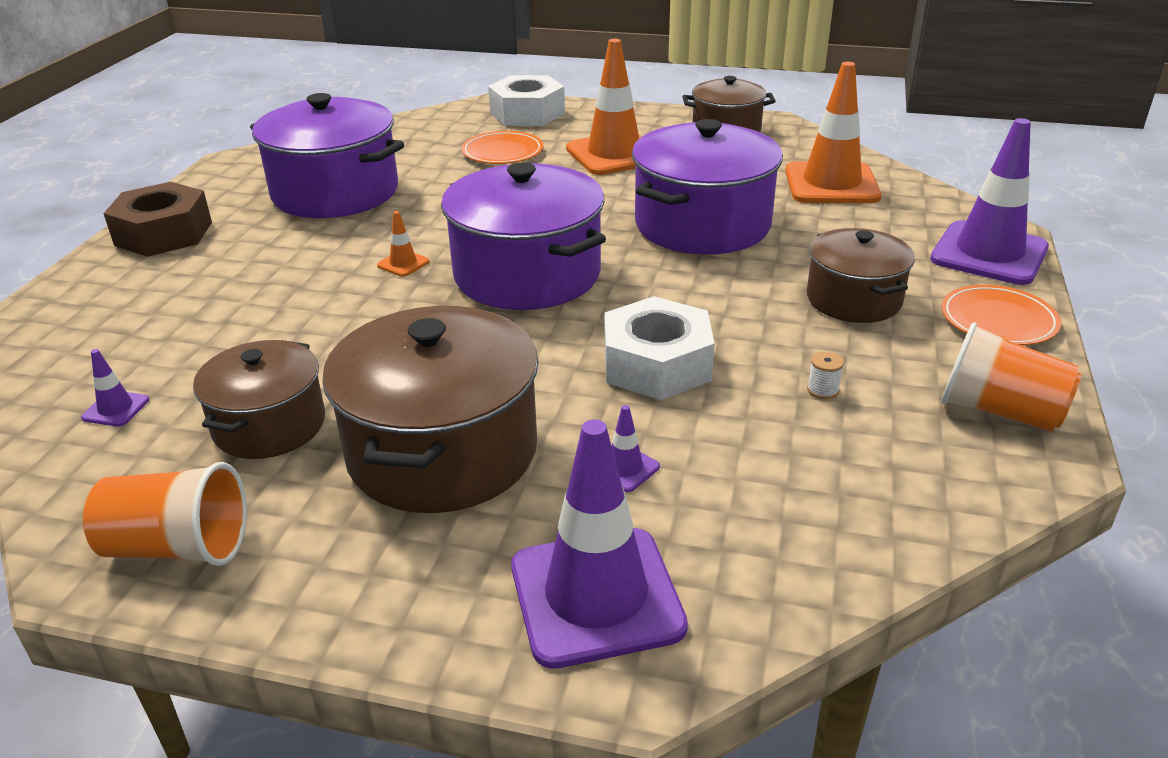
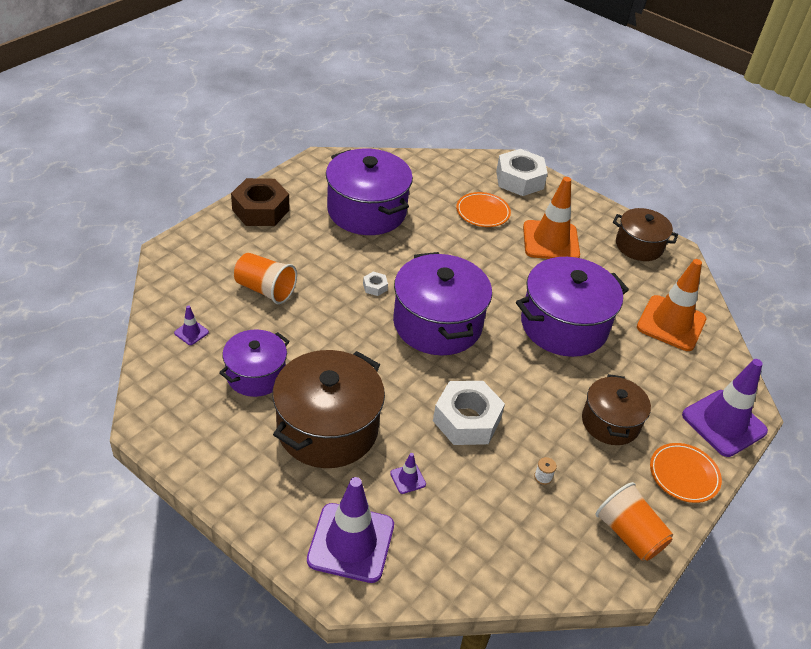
camera: 20 degrees right, 10 degrees up
orange cup [83,462,247,566] -> orange cup moved to [234,253,297,304]
brown pot [193,340,325,459] -> purple pot [219,329,289,397]
orange traffic cone [377,211,430,277] -> white nut [363,272,388,296]

